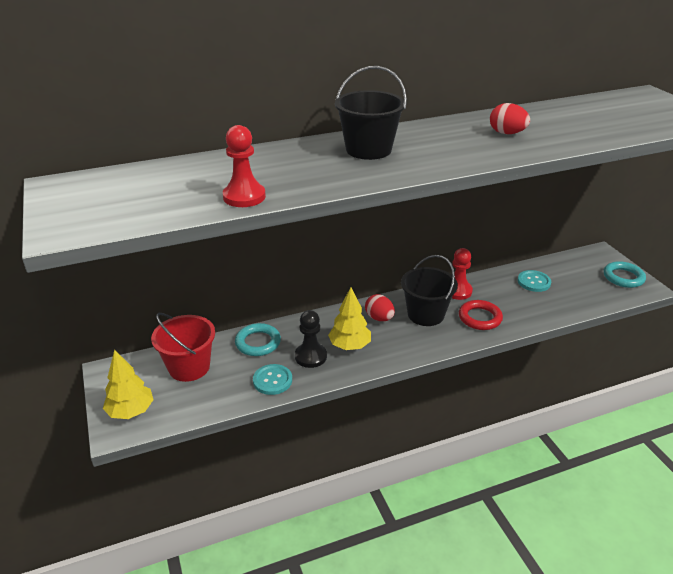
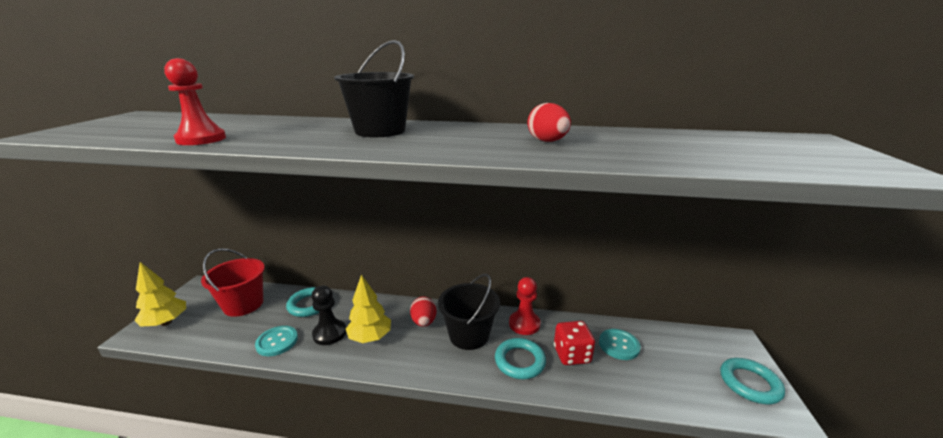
camera: 30 degrees right, 10 degrees down
red ring [459,300,503,330] -> turquoise ring [495,338,546,379]
none -> red dice [554,321,595,365]

